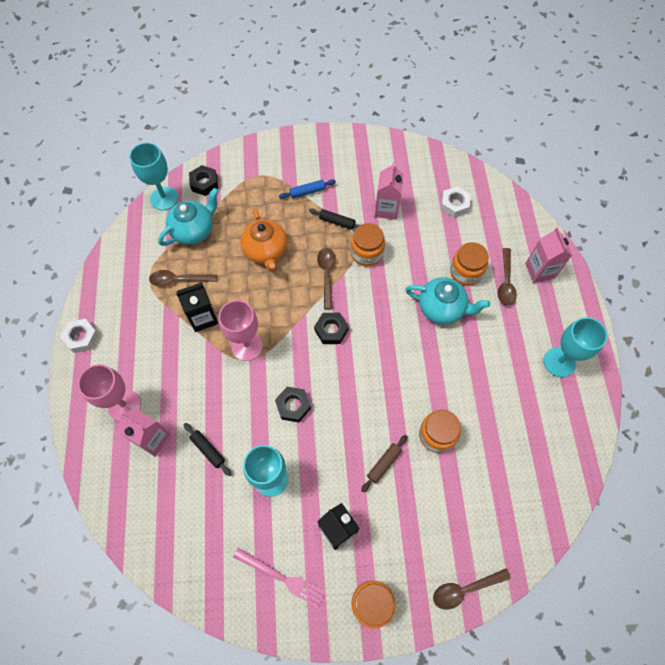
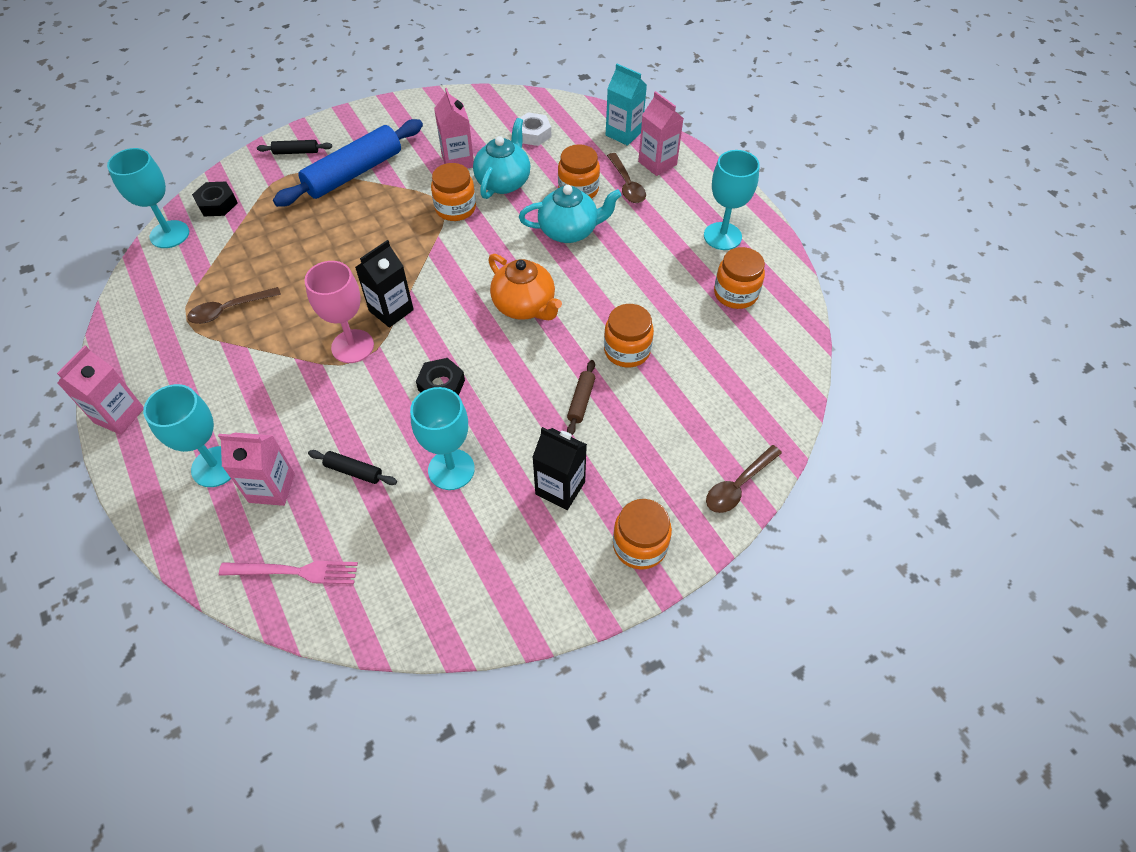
camera: 25 degrees left, 10 degrees down
white nut [60,319,99,353] -> pink carton [57,345,144,435]
pink goblet [78,364,141,421] -> turquoise goblet [143,384,231,487]
turquoise teapot [158,188,219,246] -> turquoise teapot moved to [473,118,530,199]
black carton [176,282,218,332] -> black carton moved to [355,240,414,328]
pink fork [233,548,325,608] -> pink fork moved to [219,561,358,584]
orange teapot [240,208,287,272] -> orange teapot moved to [488,254,562,320]
blue rolling pin [279,180,336,199] -> blue rolling pin [273,119,423,207], size x2.31
black rolling pin [309,208,360,230] -> black rolling pin moved to [257,140,332,155]
black nut [314,313,349,344] -> none
brown spoon [317,248,336,309] -> none
none -> turquoise carton [606,64,647,146]
none -> orange jar [714,247,765,309]

